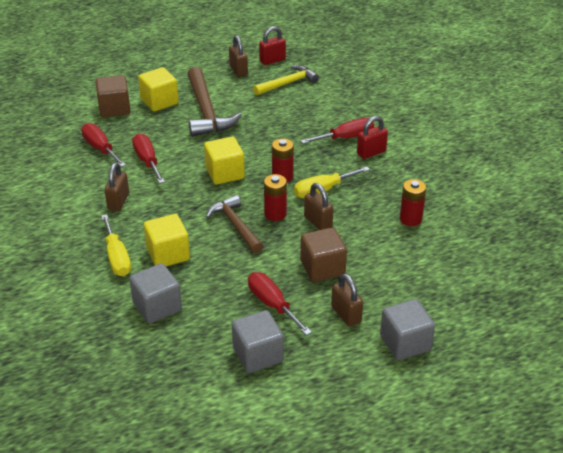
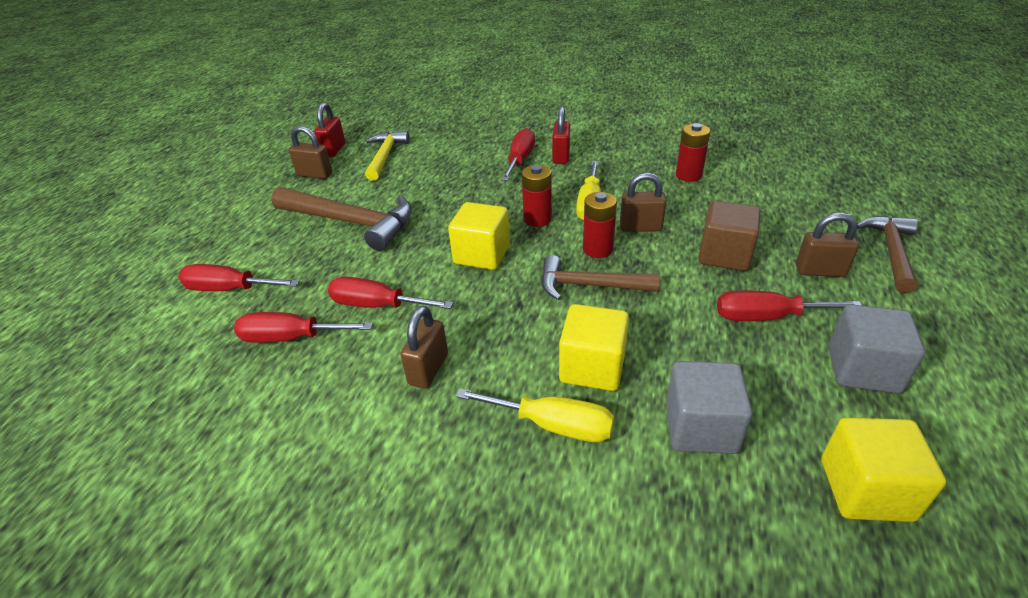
camera: 50 degrees left, 0 degrees up
brown cube [95,75,131,117] -> red screwdriver [179,264,300,291]
brown padlock [105,163,129,211] -> brown padlock turned 60 degrees clockwise [400,306,448,389]
yellow cube [138,67,179,111] -> yellow cube moved to [821,418,946,522]
grey cube [380,299,435,360] -> brown hammer [857,216,918,293]

